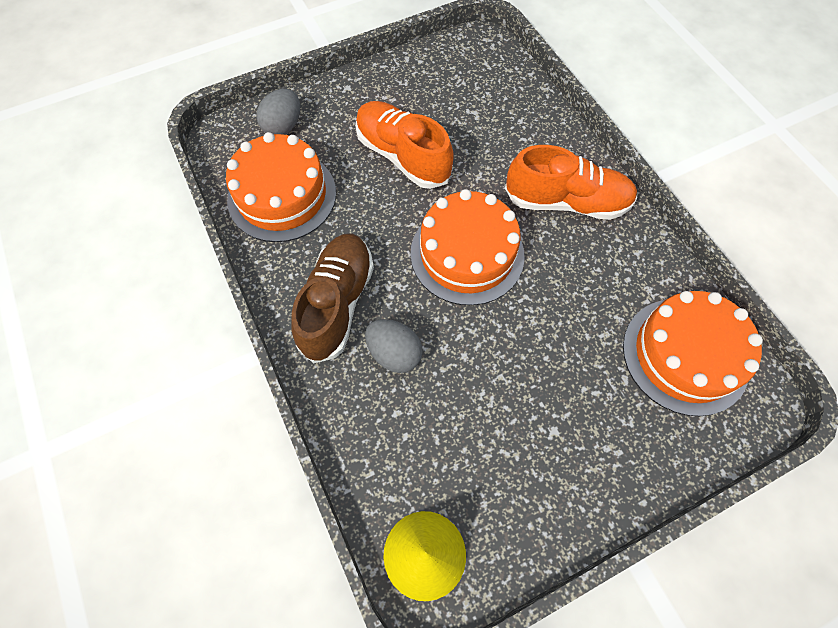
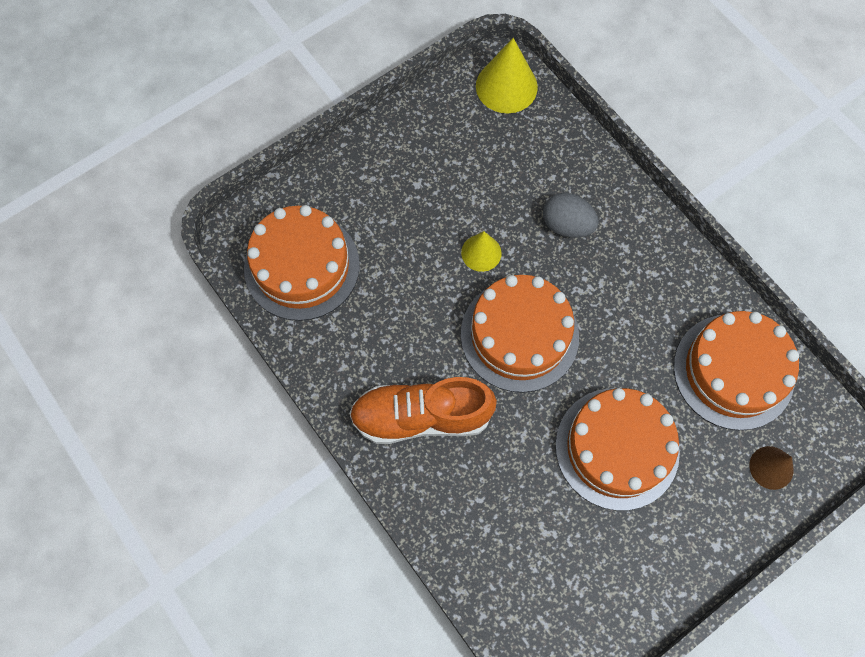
camera: 170 degrees right, 5 degrees up
grey egg [256,89,300,135] -> brown cone [749,446,793,490]
brown shoe [291,233,374,363] -> none
orange shoe [355,101,454,189] -> orange cake [555,388,680,511]
none -> yellow cone [461,231,502,272]

